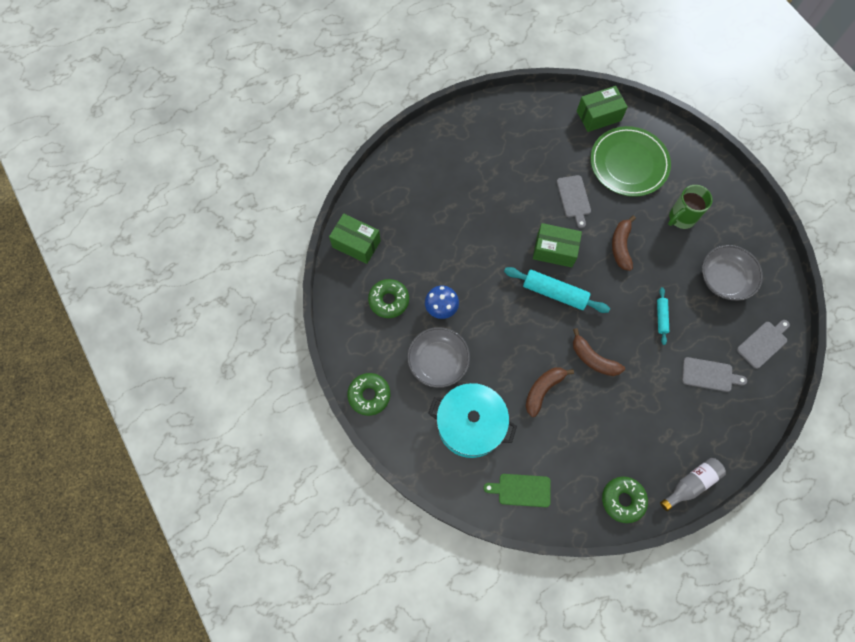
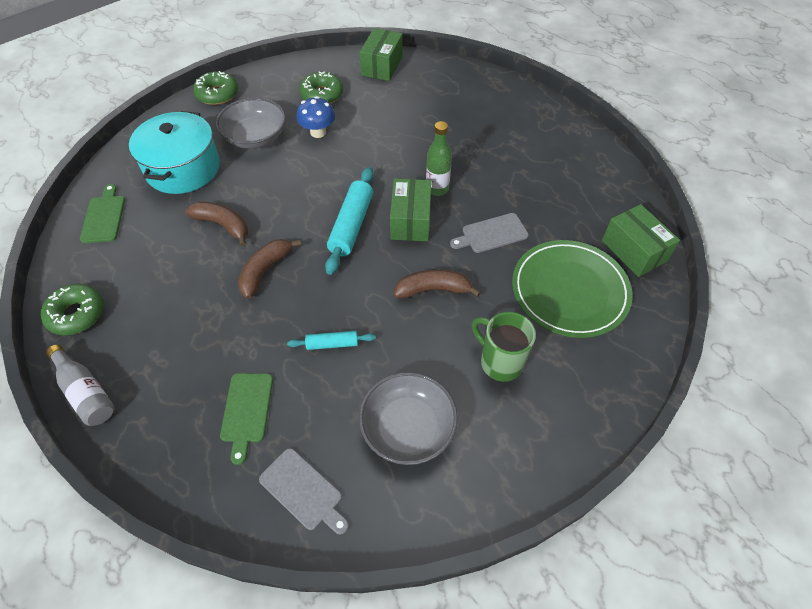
camera: 80 degrees right, 15 degrees down
grey cutting board [682,357,747,392] -> green cutting board [220,373,273,465]
none -> green bottle [426,121,452,196]

